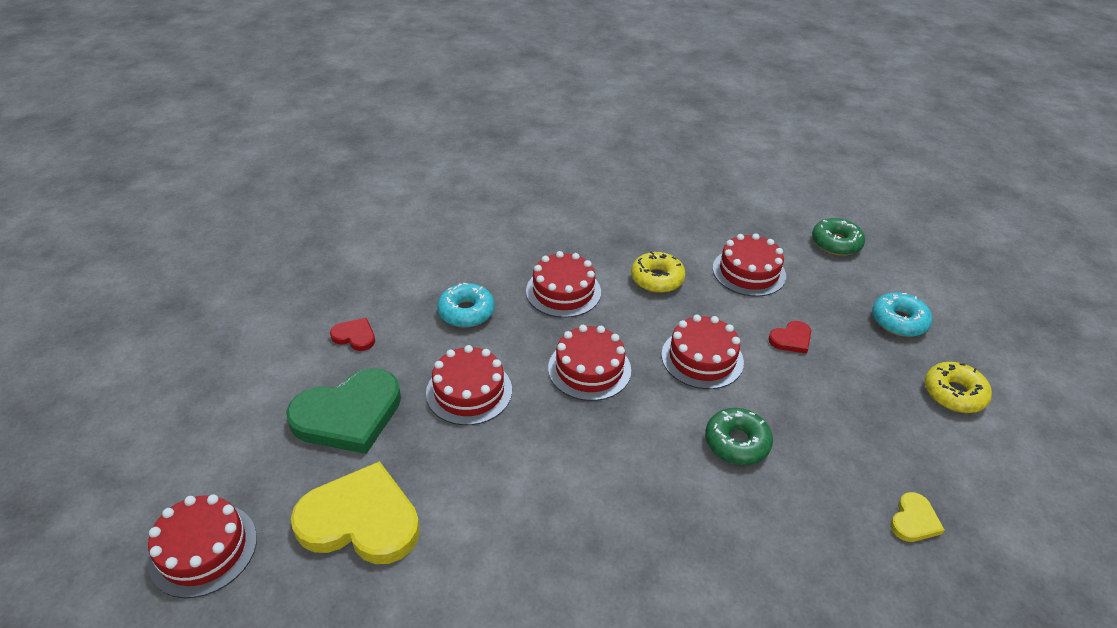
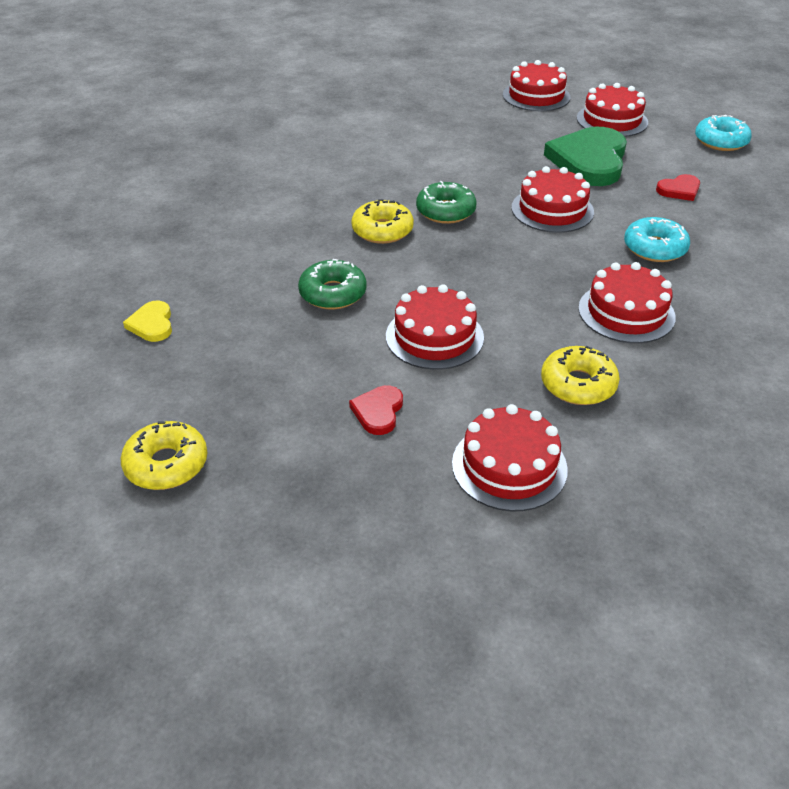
camera: 135 degrees right, 0 degrees up
yellow heart [291,461,420,564] -> none
red cake [548,325,631,401] -> red cake moved to [577,83,648,137]
green donut [812,218,865,256] -> green donut moved to [416,181,477,224]
turquoise donut [872,292,932,337] -> turquoise donut moved to [695,115,752,151]
none -> yellow donut [351,199,414,244]

